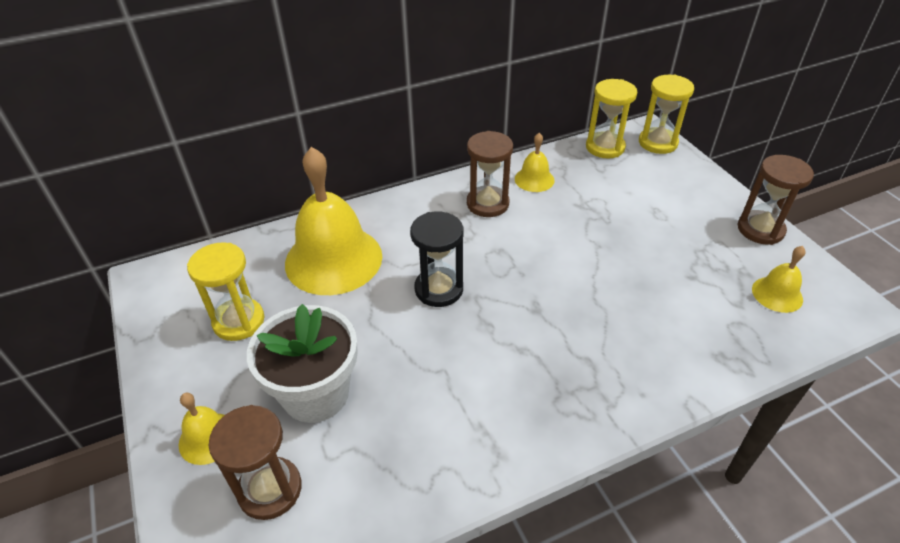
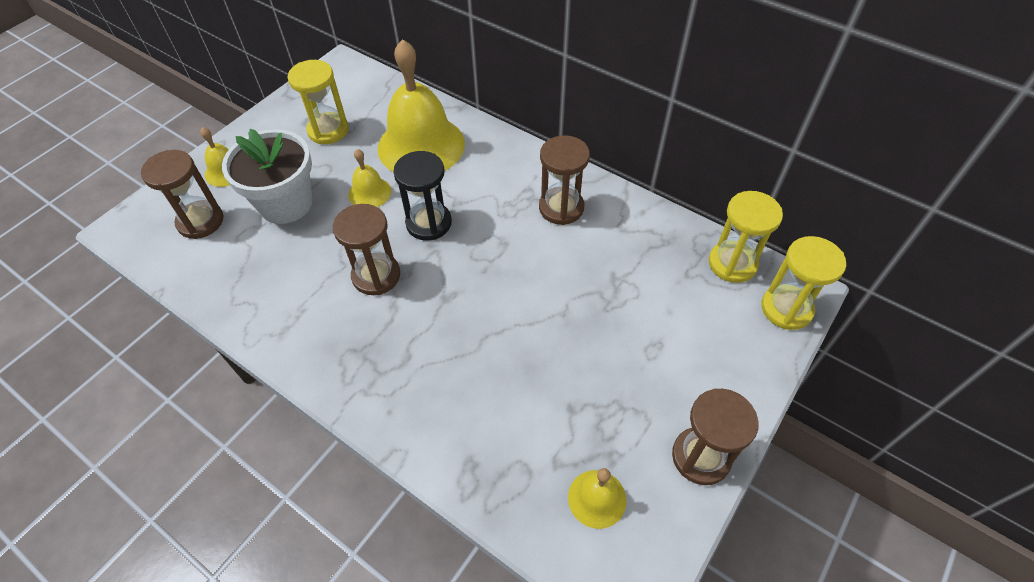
camera: 60 degrees right, 10 degrees up
yellow bell [515,133,554,192] -> yellow bell moved to [348,149,391,207]
none -> brown hourglass [333,204,400,295]

